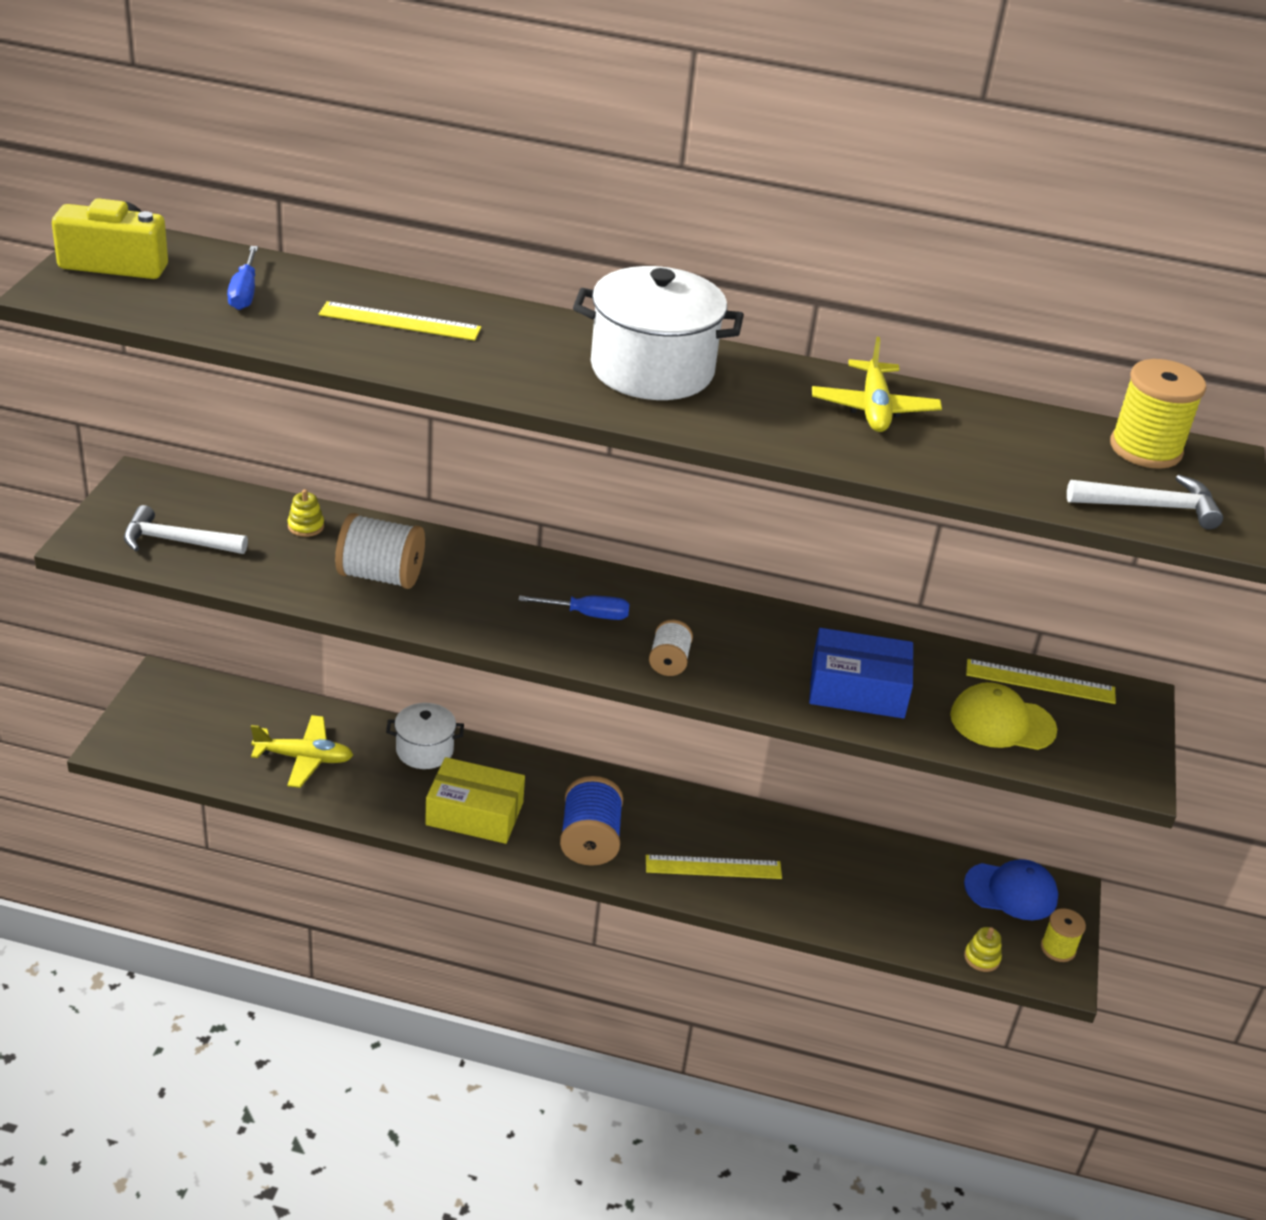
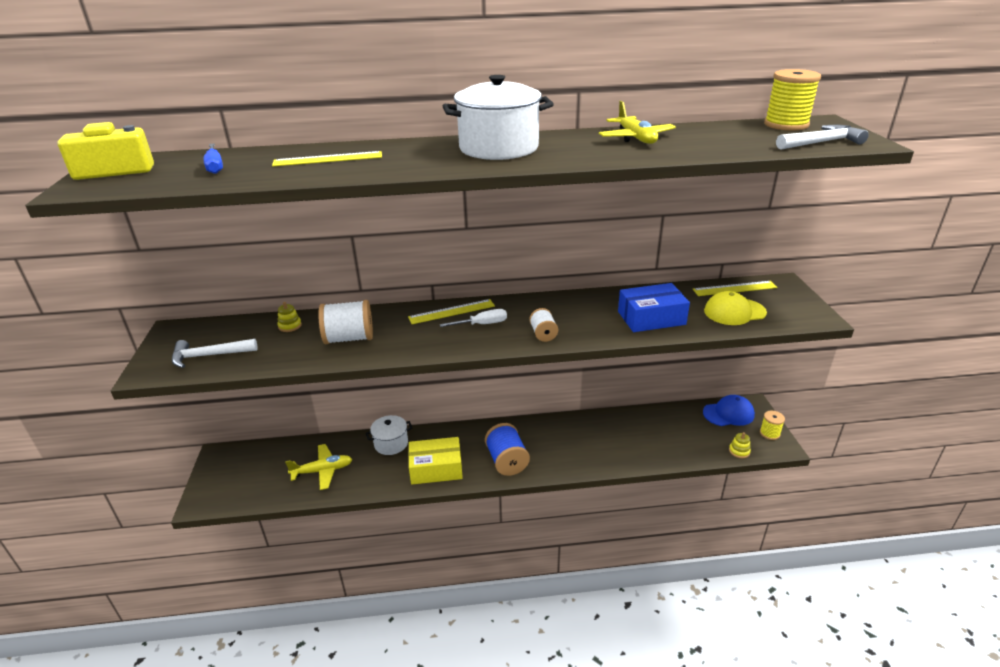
camera: 15 degrees left, 5 degrees down
blue screwdriver [518,596,630,620] -> white screwdriver [440,309,507,327]
yellow ruler [646,855,782,879] -> yellow ruler moved to [408,299,495,324]

